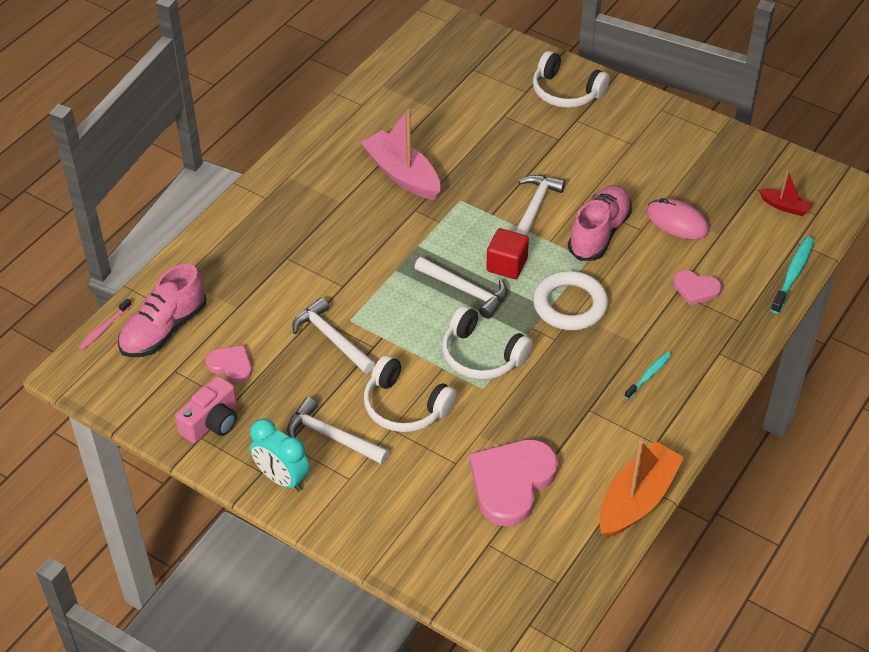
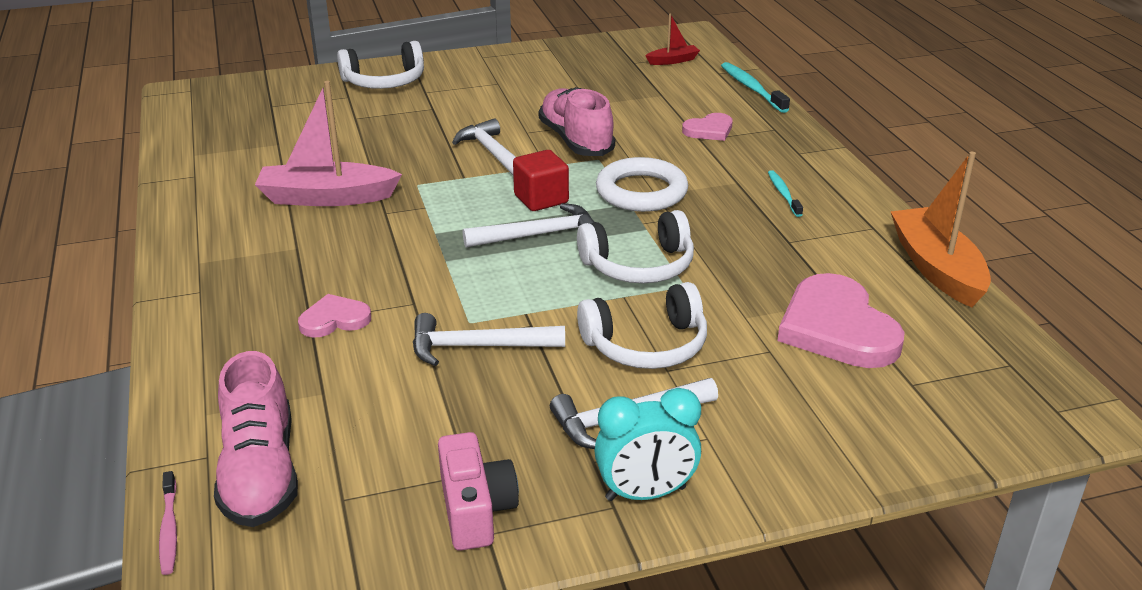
camera: 50 degrees left, 15 degrees down
pink heart [205,345,252,383] -> pink heart moved to [298,294,371,338]
pink mouse [646,198,709,239] -> none

